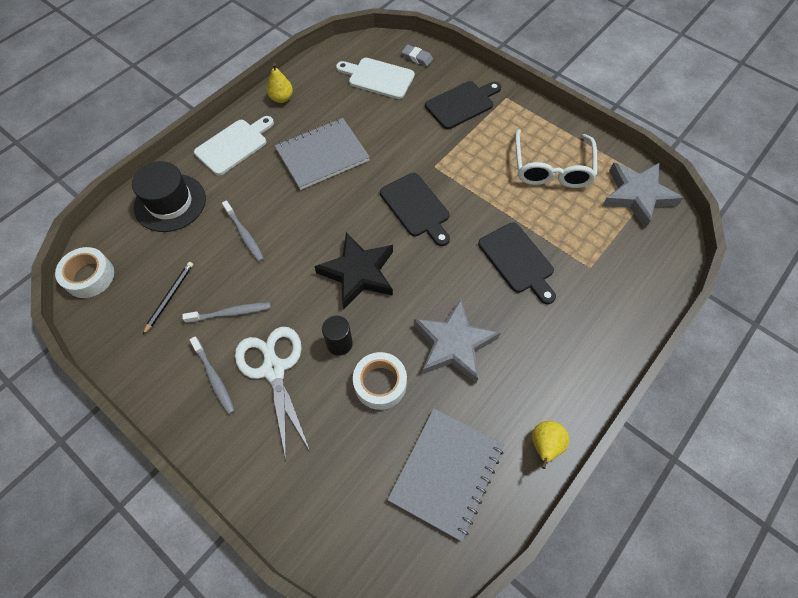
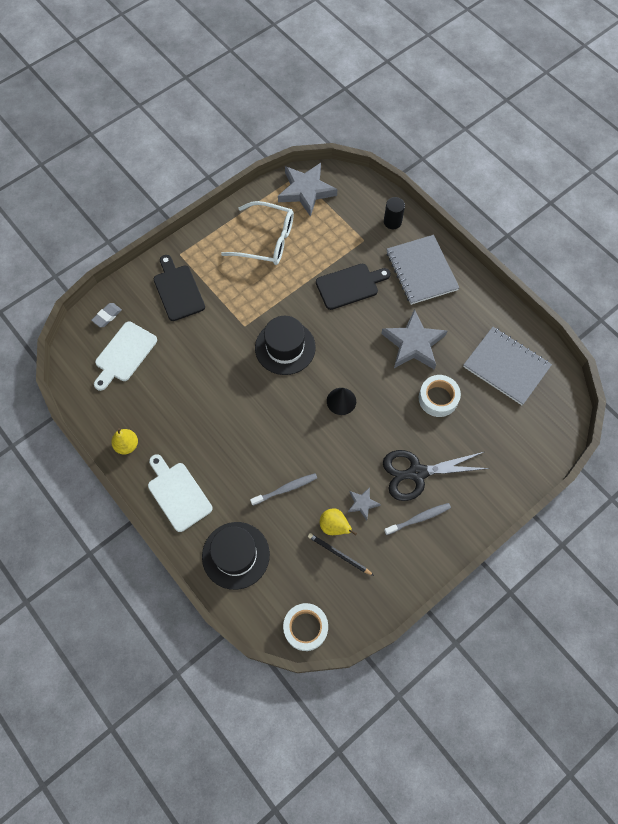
camera: 80 degrees left, 5 degrees up
grey toothbrush [182,302,271,323] -> grey star [348,487,381,520]
white scissors [235,327,310,459] -> black scissors [383,450,490,501]
grey notebook [275,118,370,190] -> grey notebook moved to [386,235,460,305]
black star [314,232,393,309] -> black cone [327,388,356,415]
black cylinder [322,316,353,356] -> black cylinder moved to [384,197,405,229]
black cutting board [380,173,450,246] -> black hat [255,316,316,375]
yellow pear [532,421,569,469] -> yellow pear moved to [320,508,357,536]

